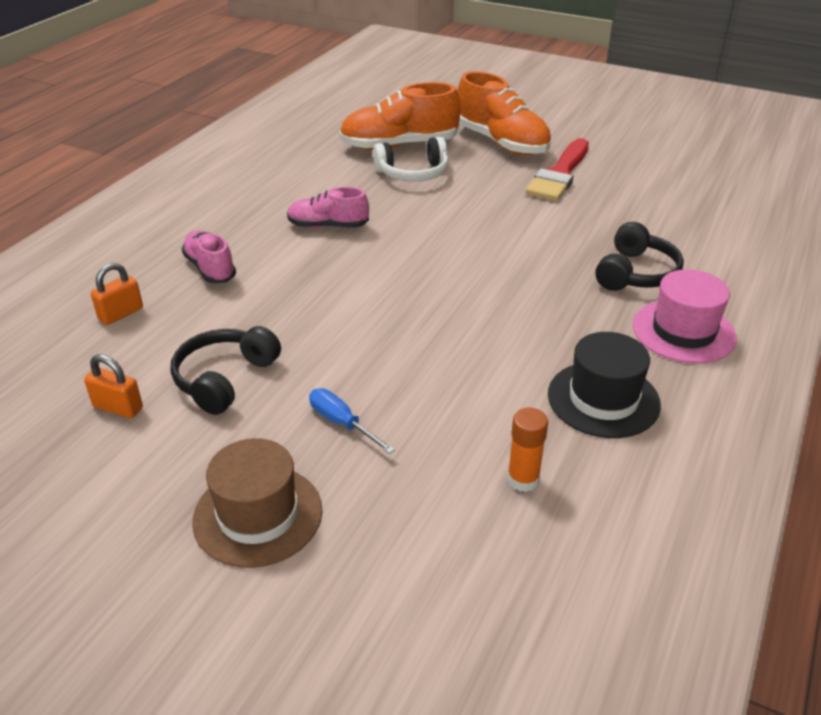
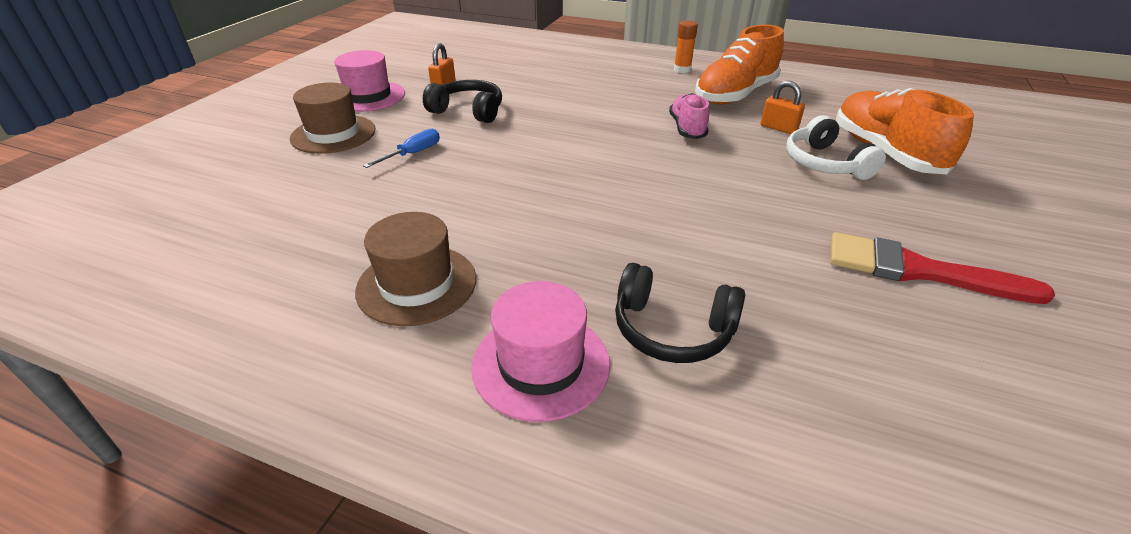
camera: 85 degrees right, 0 degrees up
orange padlock [91,263,143,325] -> orange padlock moved to [761,81,805,134]
pink shoe [182,230,236,283] -> none
orange shoe [457,71,551,155] -> orange shoe moved to [695,25,784,105]
orange glue stick [507,408,548,492] -> orange glue stick moved to [674,20,698,73]
black hat [548,332,661,438] -> brown hat [355,212,476,326]
none -> pink hat [334,50,405,112]

